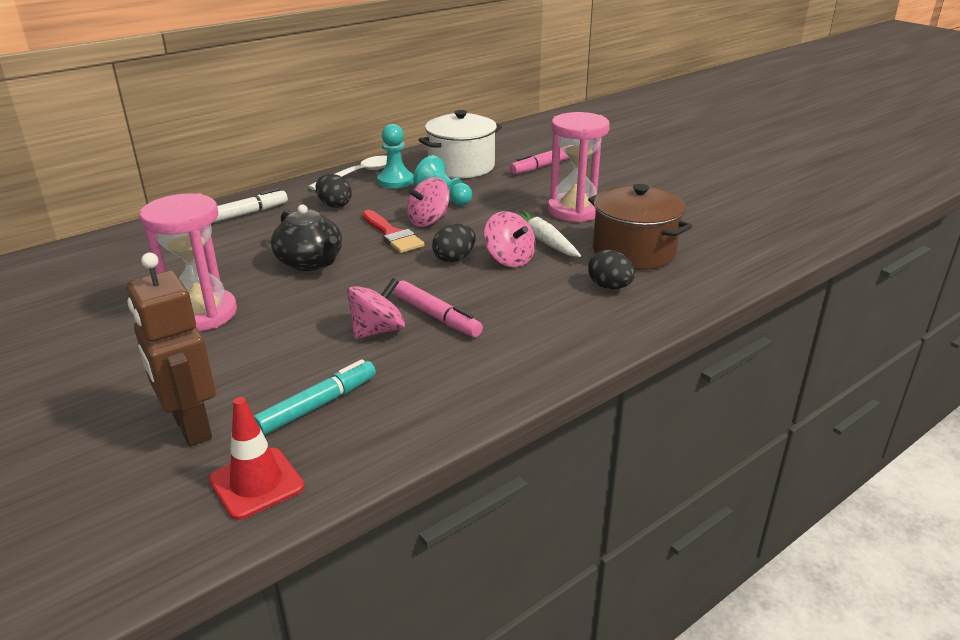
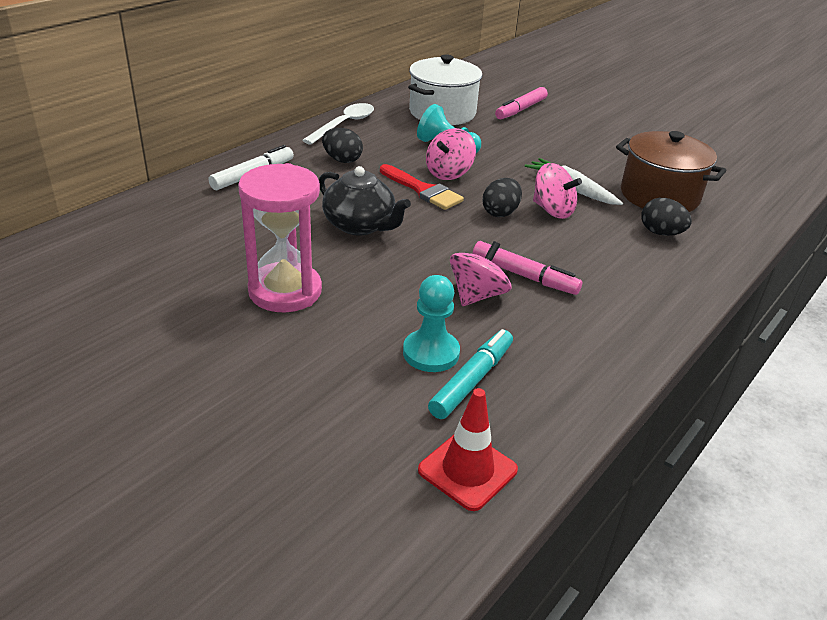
camera: 15 degrees left, 5 degrees up
brown robot [126,253,216,446] -> none
turquoise pawn [377,124,414,188] -> turquoise pawn moved to [403,275,460,372]
pink hourglass [548,112,610,222] -> none

